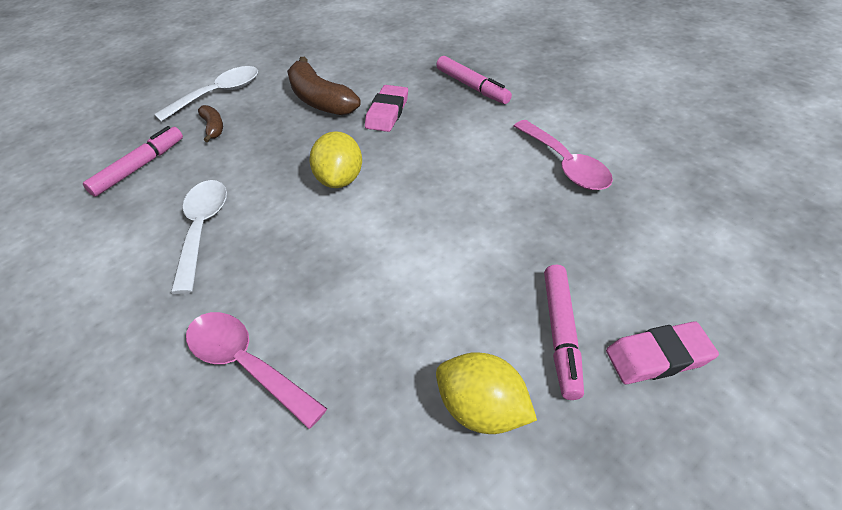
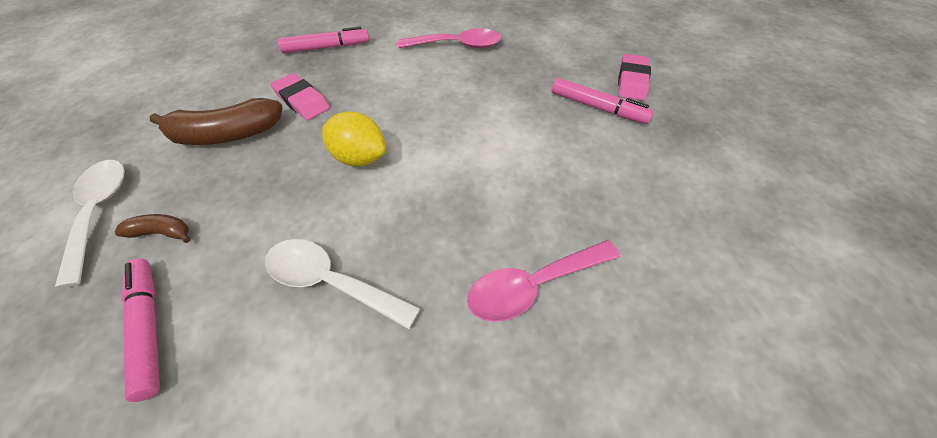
camera: 65 degrees left, 5 degrees up
yellow lemon [436,352,537,434] -> none

